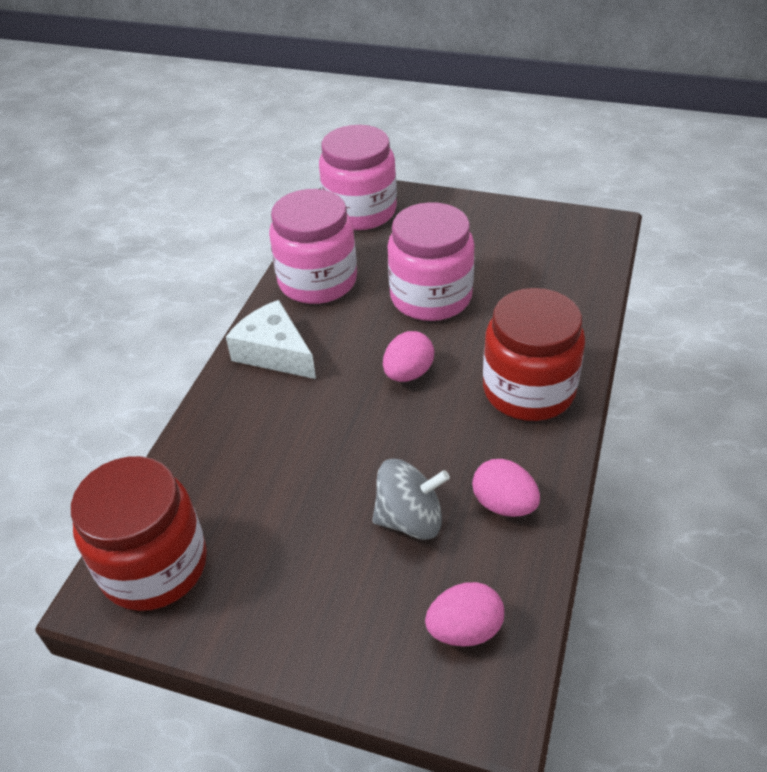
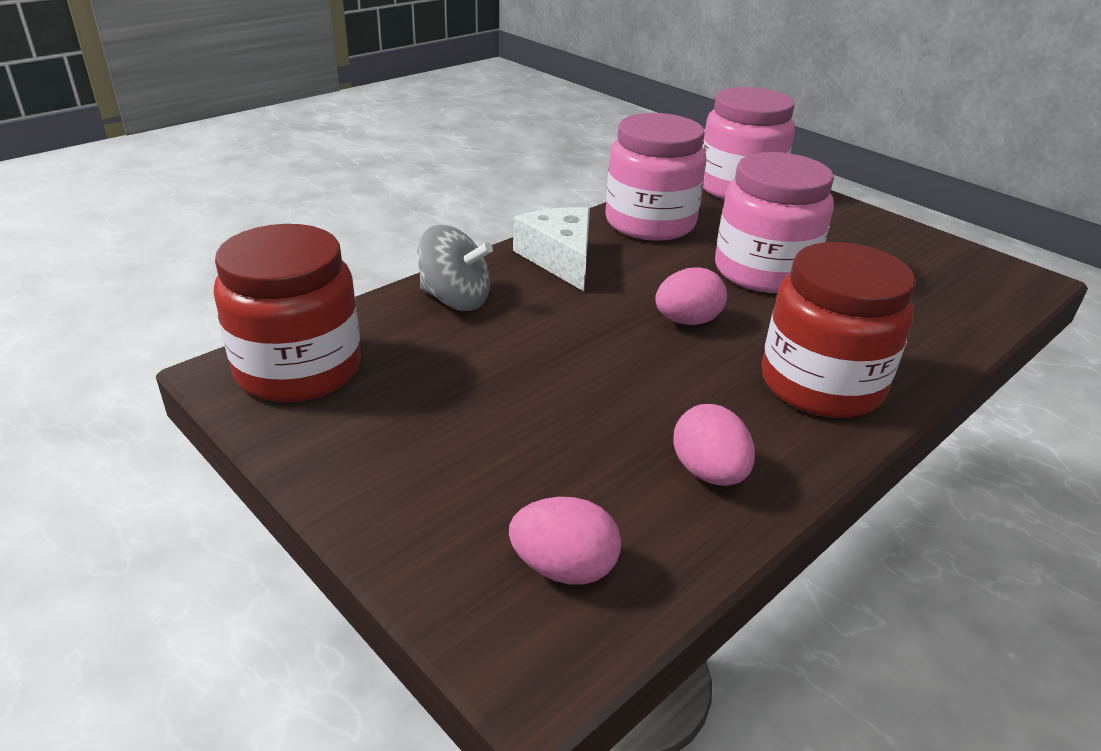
camera: 25 degrees right, 10 degrees down
grey spinning top [372,459,450,540] -> grey spinning top moved to [417,225,493,311]

